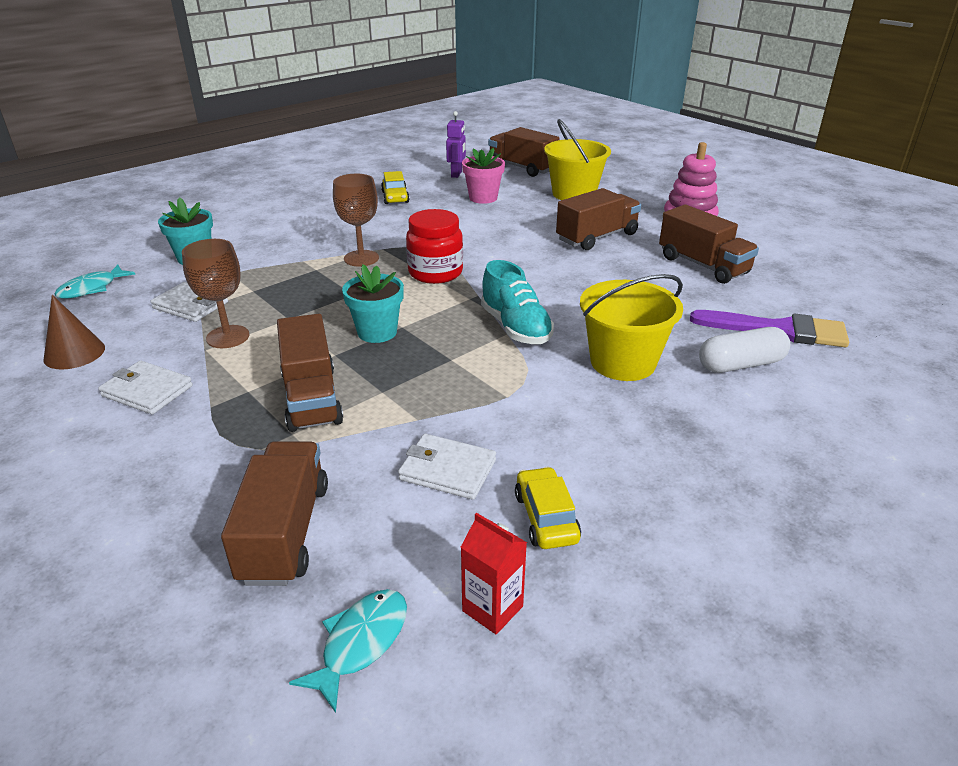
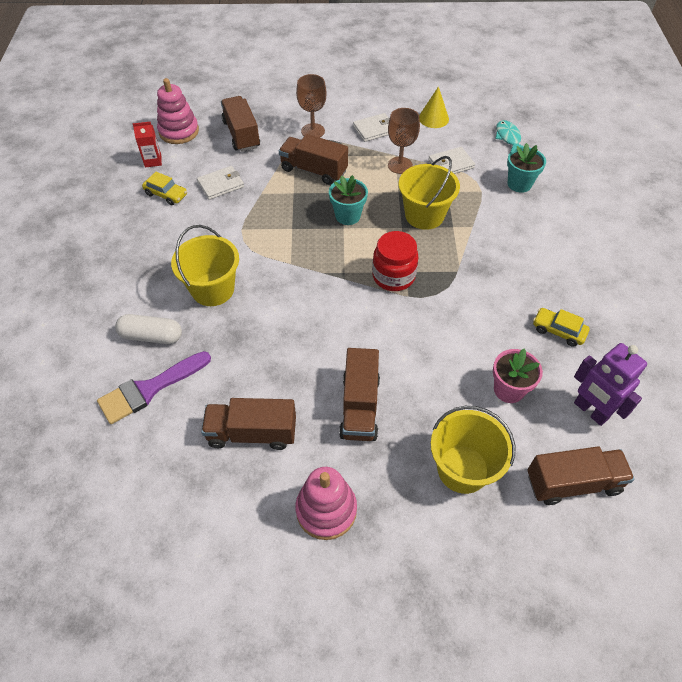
camera: 130 degrees right, 20 degrees up
brown cone [43,295,105,369] -> yellow cone [419,86,449,128]
brown truck [221,441,328,586] -> brown truck turned 150 degrees counterclockwise [221,96,260,152]
turquoise fish [289,589,407,713] -> pink stacking toy [157,78,199,144]
brown goblet [333,174,379,266] -> brown goblet moved to [296,74,327,138]
purple robot [446,111,466,178] -> purple robot [574,343,647,426], size x1.55
turquoise shoe [481,260,554,344] -> none
white capsule [699,327,790,373] -> white capsule turned 75 degrees clockwise [115,314,182,344]
none -> yellow bucket [399,156,460,230]

